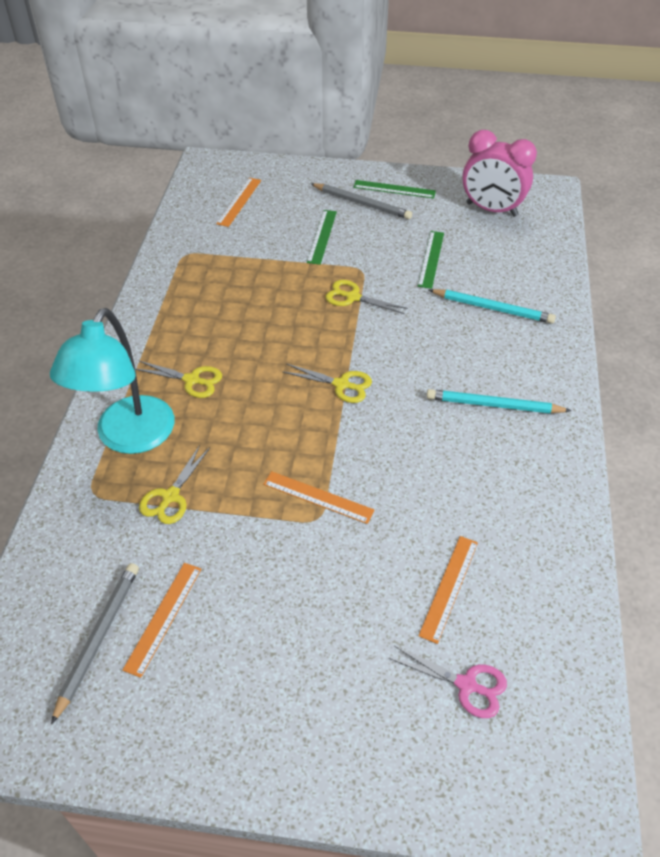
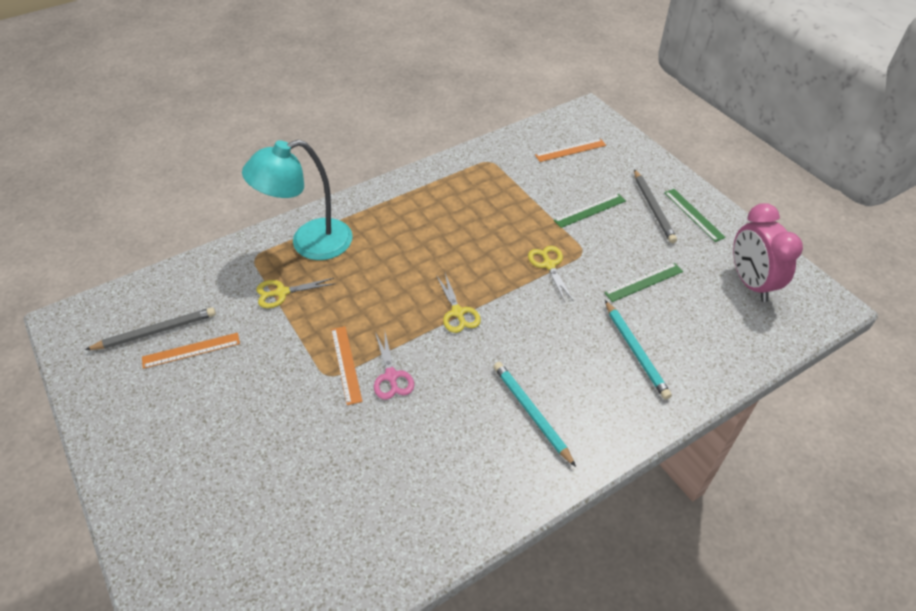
camera: 50 degrees right, 0 degrees up
yellow scissors [135,360,222,398] -> none
pink scissors [389,646,507,718] -> pink scissors moved to [374,332,414,400]
orange ruler [418,536,478,644] -> none

